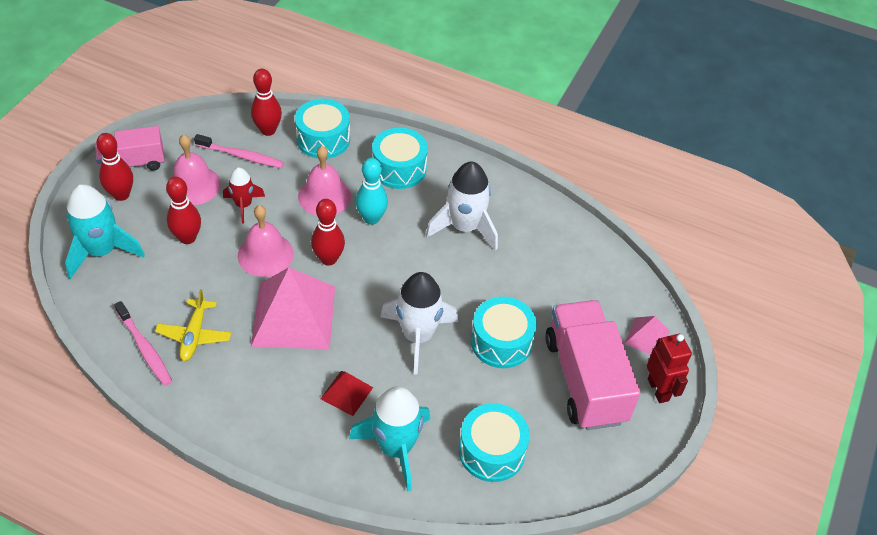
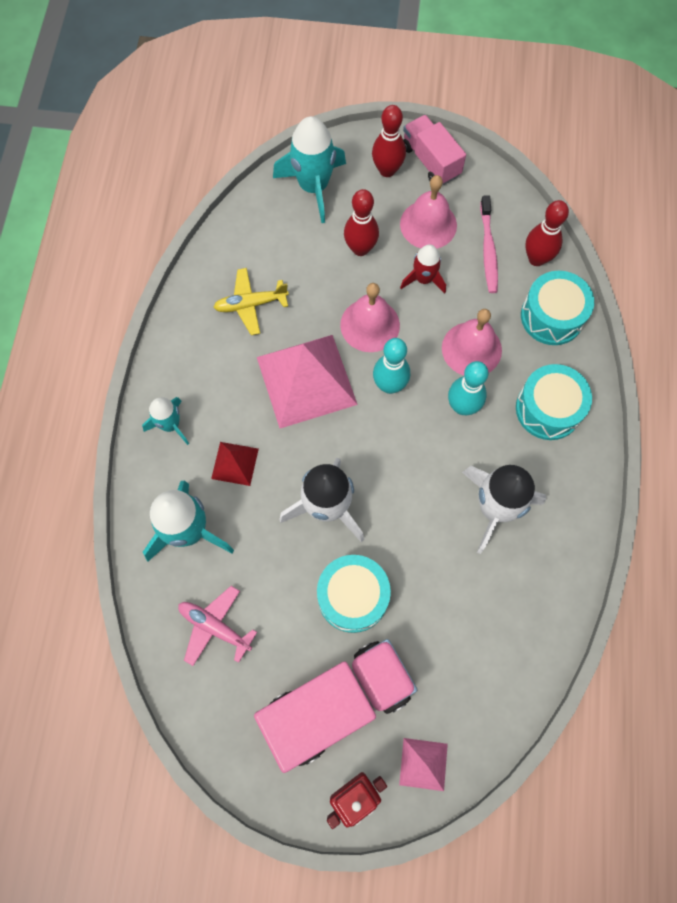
camera: 75 degrees right, 20 degrees up
pink toothbrush [114,301,172,386] -> none
red bowling pin [311,199,345,266] -> turquoise bowling pin [373,338,410,394]
turquoise drum [459,403,530,482] -> pink plane [178,586,257,666]
none -> turquoise rocket [142,397,189,445]

